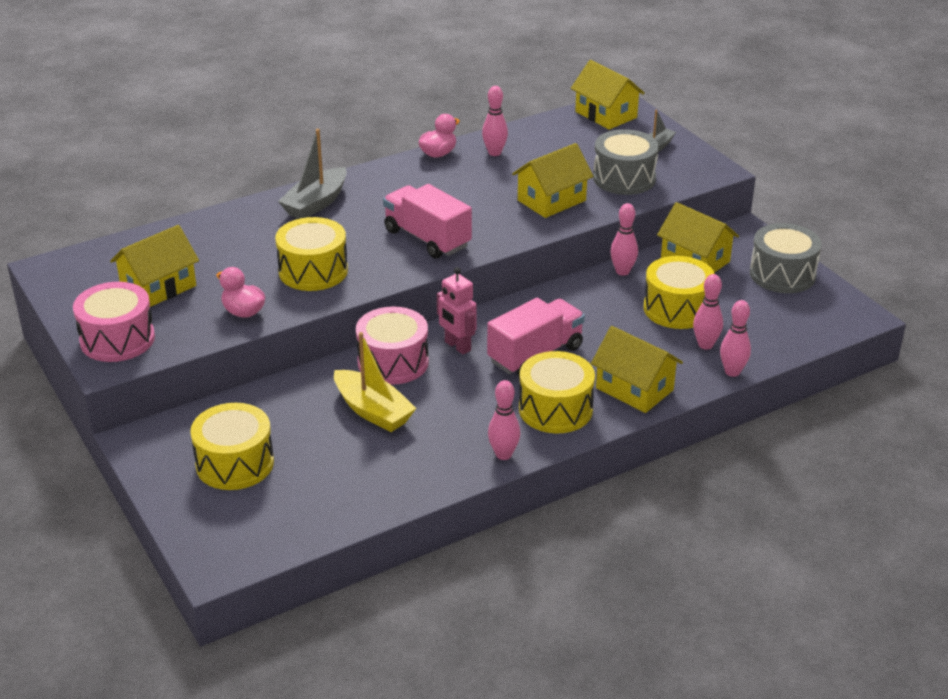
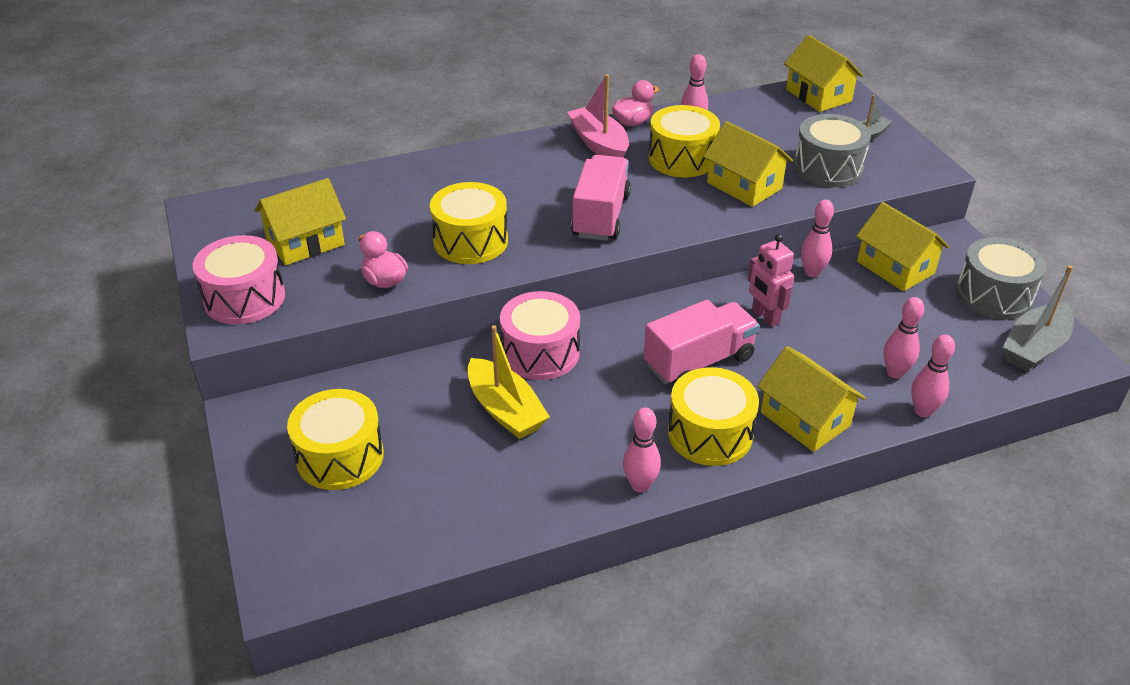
camera: 10 degrees right, 5 degrees up
grey boat [278,129,347,219] -> grey boat moved to [1002,265,1074,371]
pink truck [383,184,472,258] -> pink truck turned 45 degrees clockwise [571,155,631,241]
pink robot [437,267,477,355] -> pink robot moved to [748,234,794,327]
yellow house [512,143,594,218] -> yellow house turned 75 degrees clockwise [703,121,793,207]
yellow drum [644,256,715,329] -> yellow drum moved to [649,105,720,178]
none -> pink boat [567,74,629,157]

